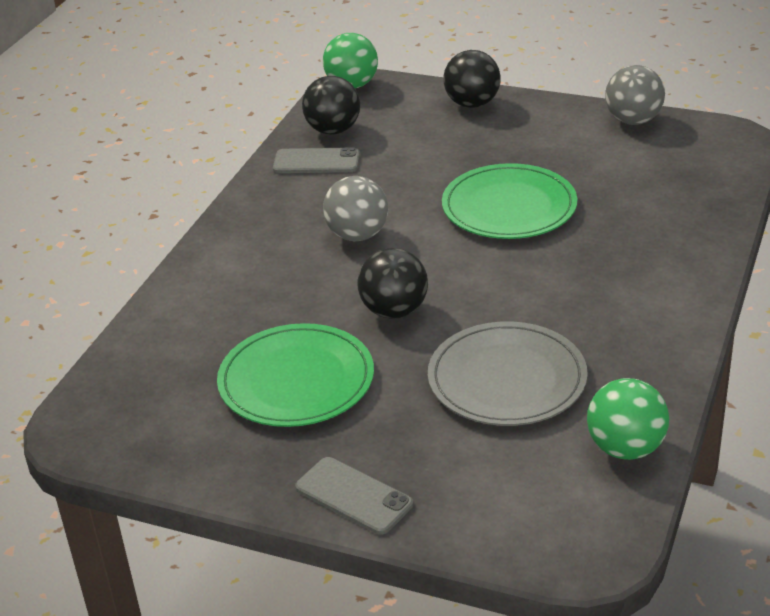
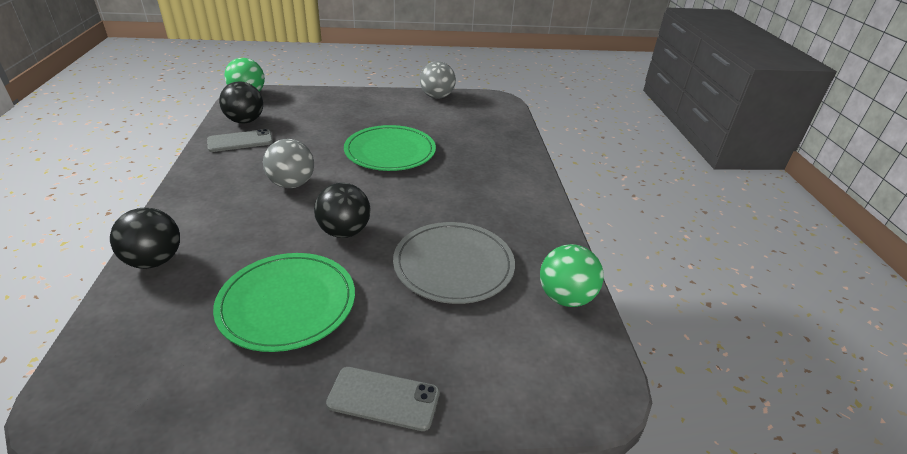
camera: 30 degrees left, 0 degrees up
black ball [444,50,501,108] -> black ball moved to [110,208,180,269]

